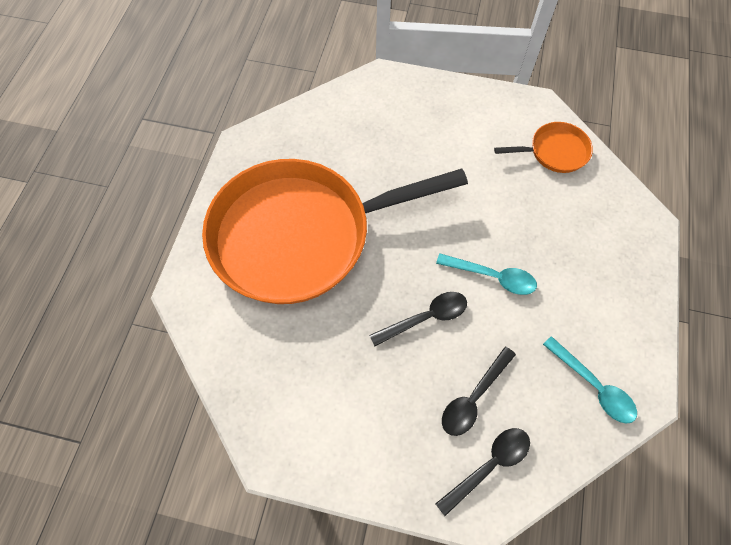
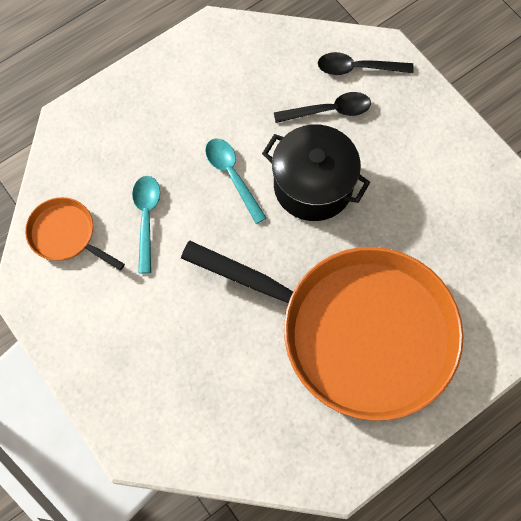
camera: 140 degrees left, 5 degrees up
black spoon [369,292,467,346] -> black pot [262,124,370,221]
turquoise spoon [543,336,637,423] -> turquoise spoon moved to [132,176,160,273]

